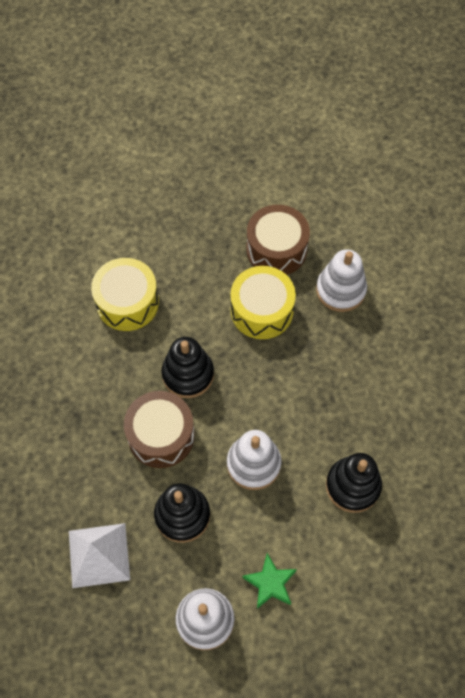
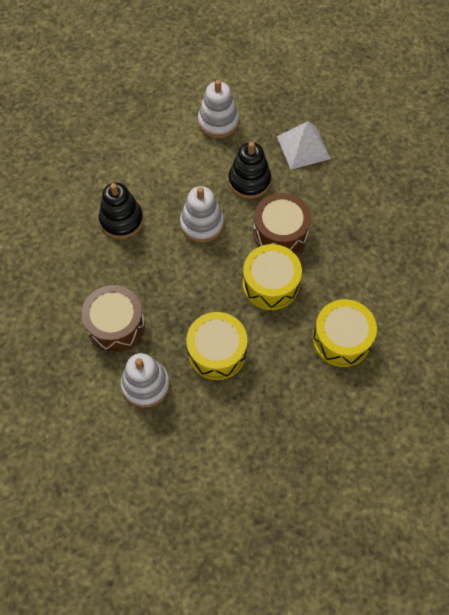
camera: 170 degrees right, 0 degrees up
black stacking toy [161,337,214,398] -> yellow drum [243,244,302,310]
green star [242,553,297,609] -> none
brown drum [246,205,310,275] -> brown drum moved to [82,285,145,352]

